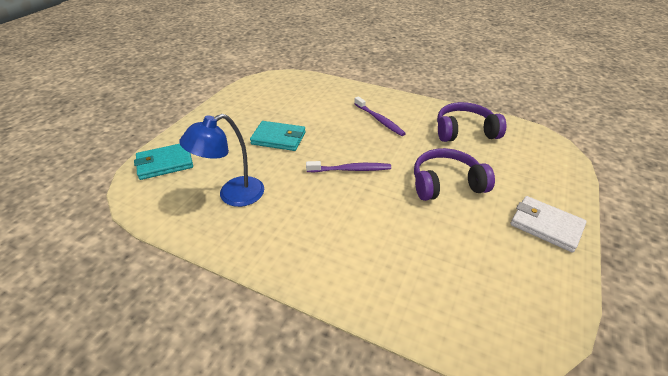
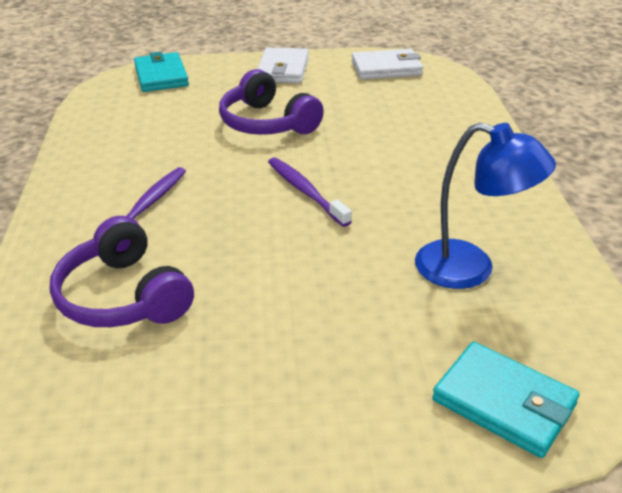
camera: 120 degrees left, 5 degrees down
turquoise wallet [250,121,306,151] -> turquoise wallet moved to [134,52,189,92]
purple headphones [437,102,506,142] -> purple headphones moved to [50,216,194,327]
none -> white wallet [352,49,423,80]

